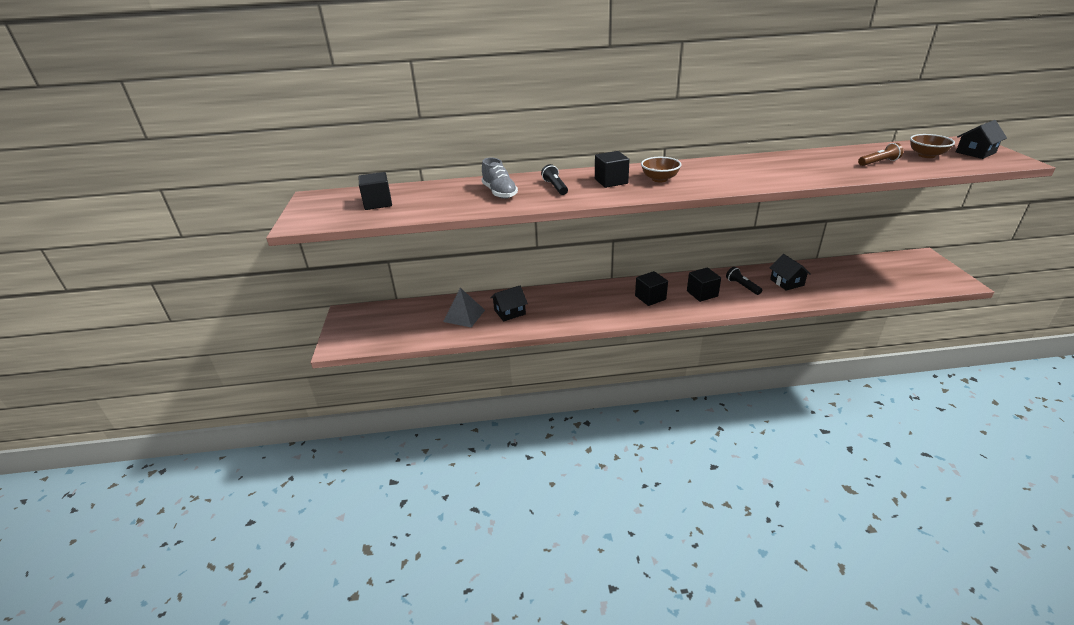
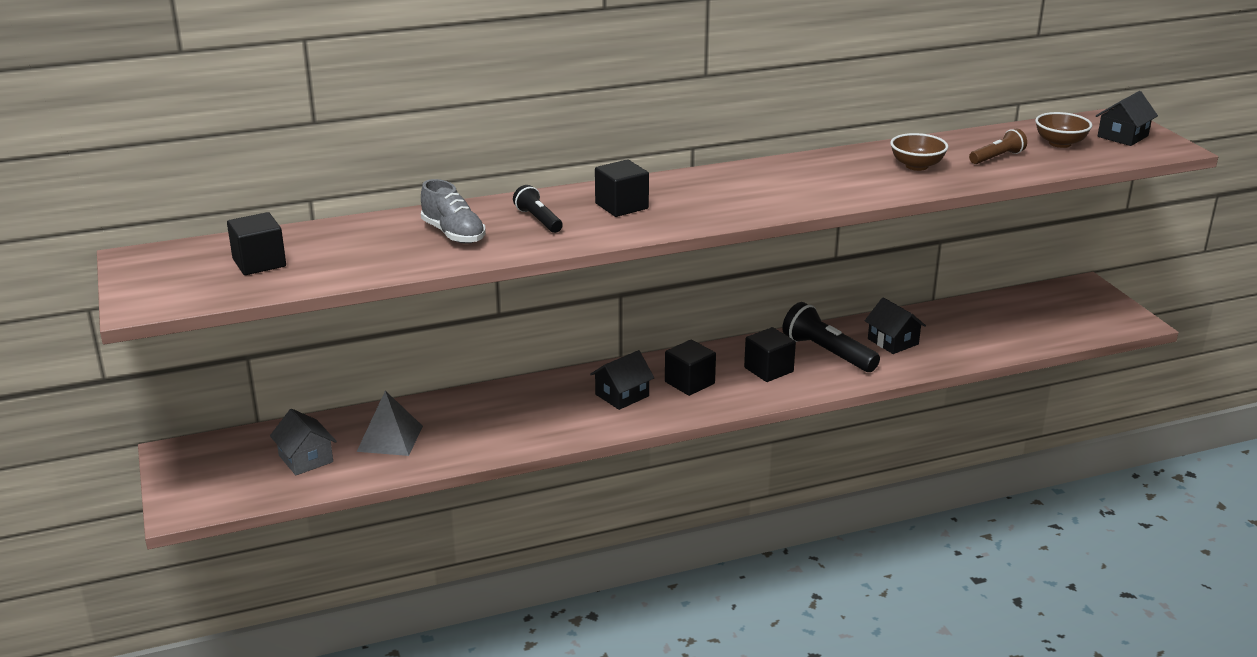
camera: 15 degrees left, 5 degrees down
black house [490,286,528,322] -> black house moved to [590,350,654,410]
brown bowl [641,157,682,182] -> brown bowl moved to [890,133,948,171]
black flashlight [726,267,762,295] -> black flashlight [782,302,880,372], size x1.70
none -> grey house [270,409,337,475]

